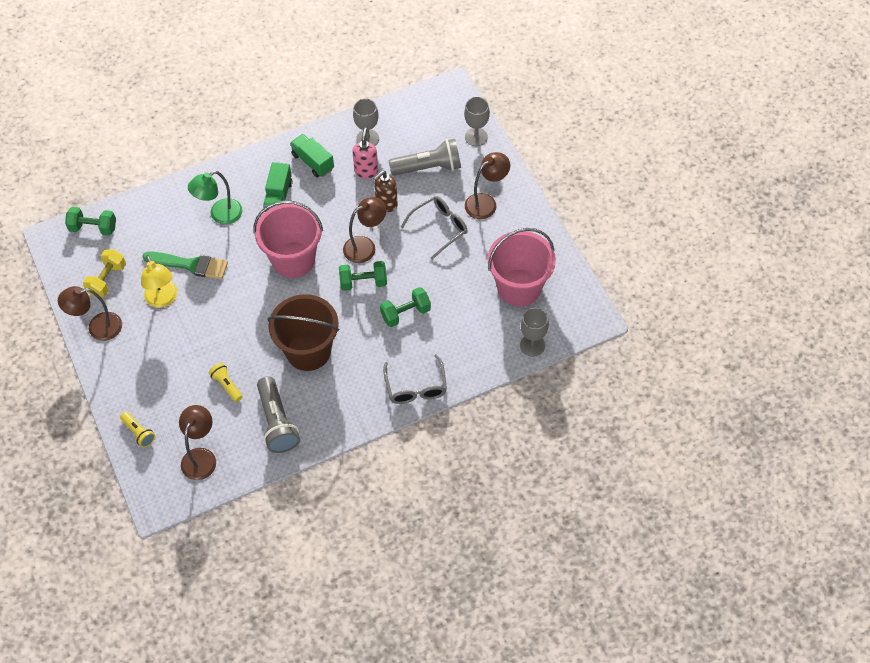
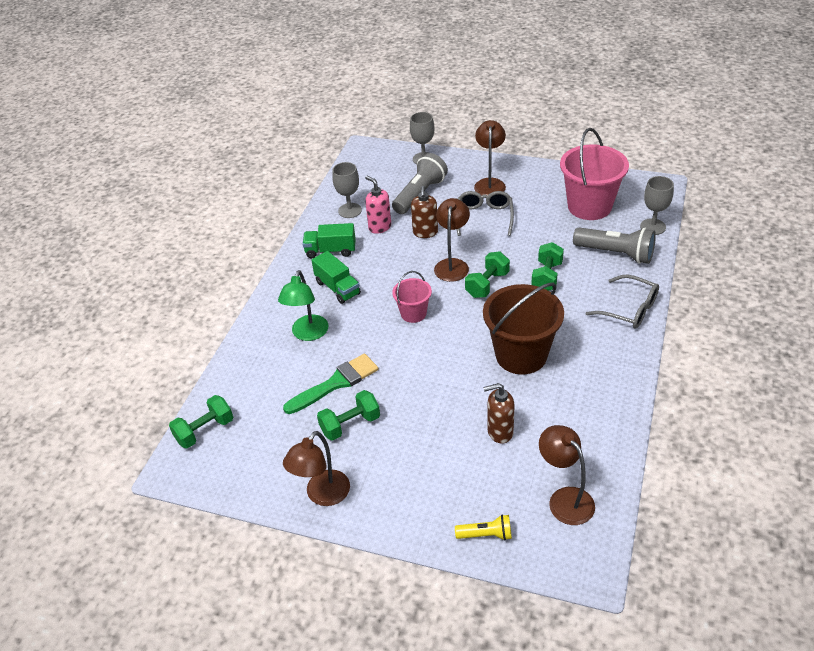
camera: 45 degrees left, 15 degrees down
yellow dumbbell [83,249,126,297] -> none
yellow lamp [141,255,177,308] -> green dumbbell [317,390,380,441]
yellow flashlight [209,363,242,402] -> brown soap dispenser [483,383,515,444]
pink bucket [253,200,323,278] -> pink bucket [392,271,432,323], size x0.53
grey flashlight [257,376,300,453] -> grey flashlight moved to [573,227,656,264]

